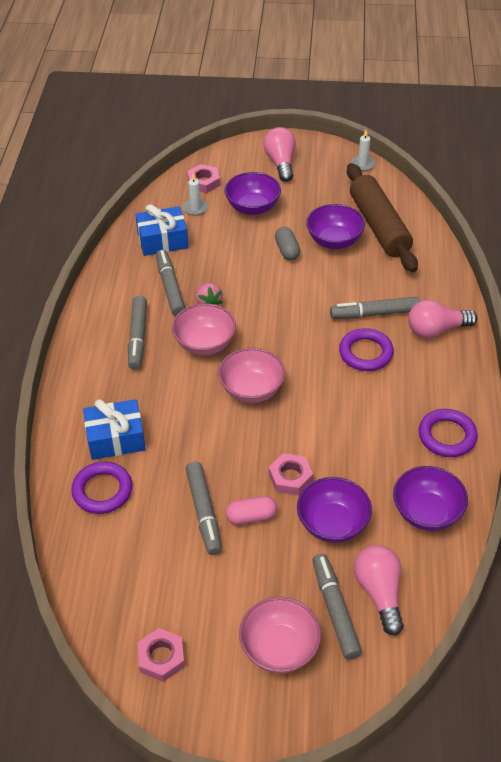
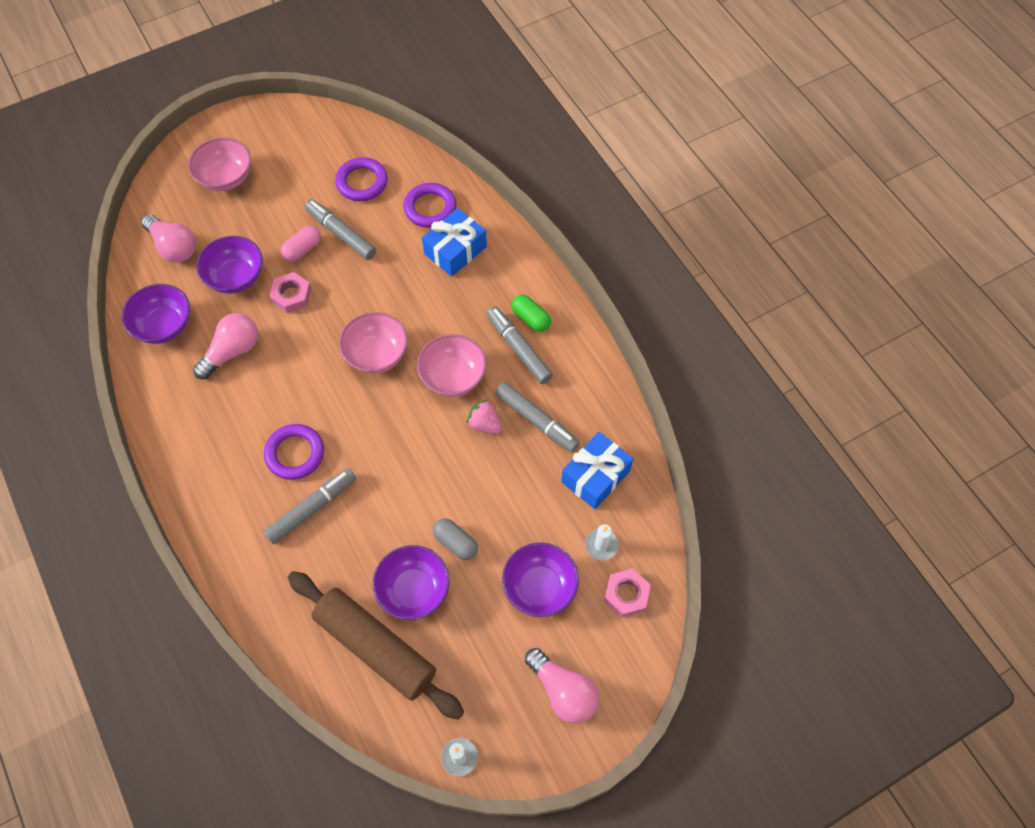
camera: 145 degrees right, 15 degrees up
pink nut [137,628,185,682] -> none
grey marker [312,553,362,660] -> none
pink light bulb [408,300,477,338] -> pink light bulb moved to [193,313,258,380]
purple ring [419,409,478,457] -> purple ring moved to [335,157,388,201]
none -> green capsule [512,295,551,332]

